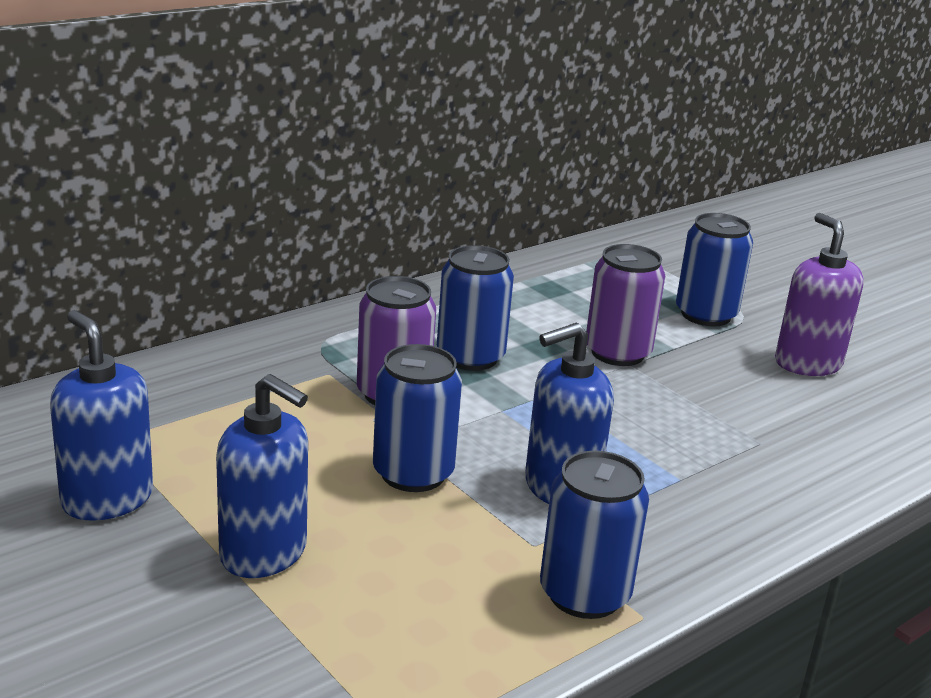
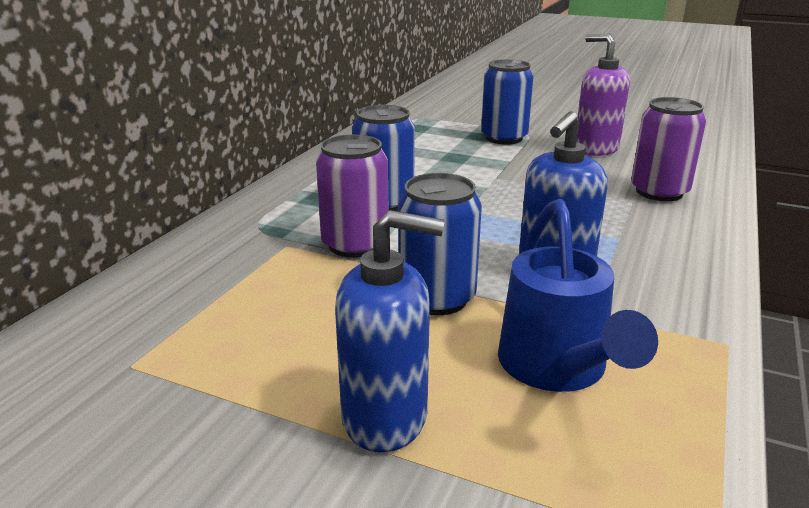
camera: 25 degrees left, 0 degrees up
blue soap dispenser [50,310,153,521] -> none
blue can [540,451,649,619] -> none
purple can [586,244,665,366] -> purple can moved to [631,97,706,201]
none -> blue watering can [498,199,658,392]

